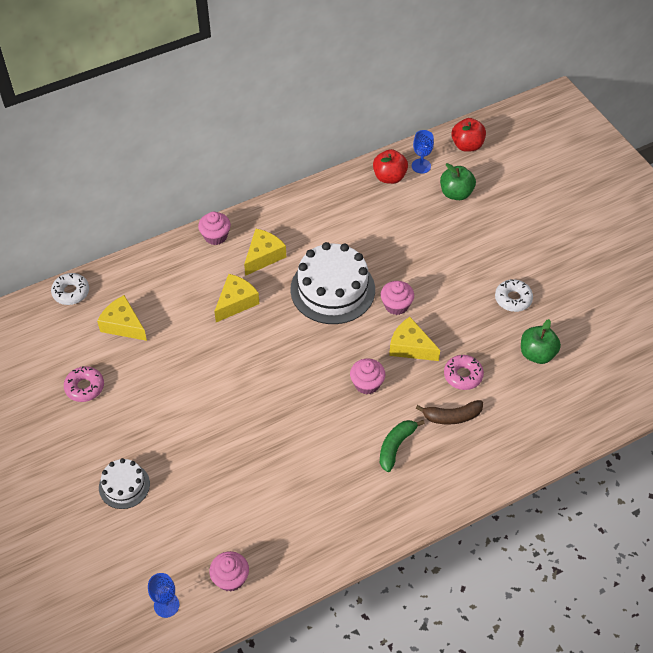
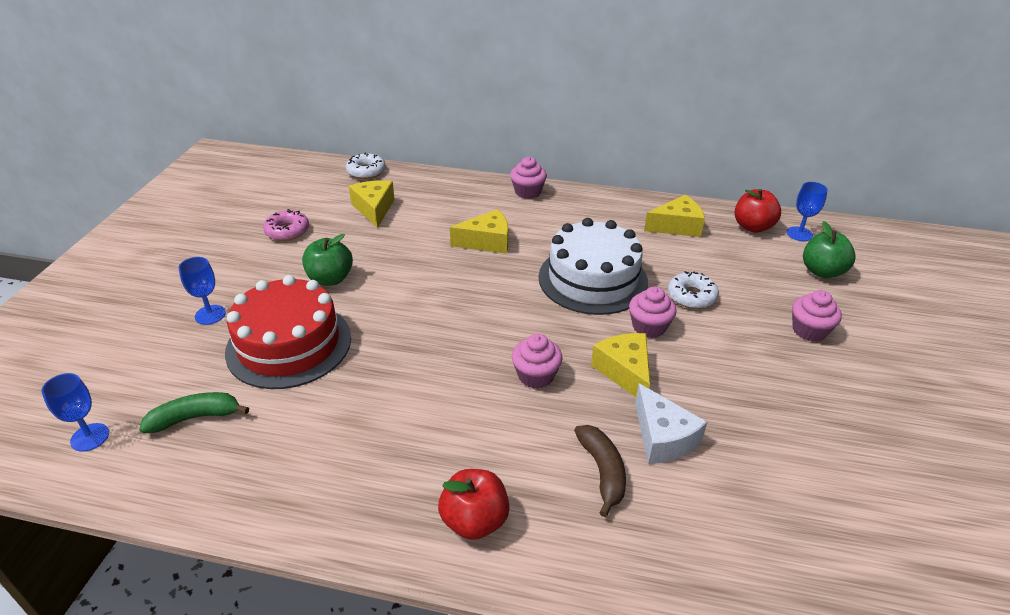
camera: 40 degrees right, 15 degrees down
white cake [99,458,150,509] -> blue goblet [179,257,226,325]
pink cupcake [209,551,249,592] -> pink cupcake moved to [792,290,842,342]
yellow cheese [244,229,286,276] -> yellow cheese moved to [644,195,705,237]
green banana [380,420,425,472] -> green banana moved to [139,392,249,433]
brown banana [416,400,483,425] -> brown banana turned 135 degrees counterclockwise [574,425,626,517]
pink donut [444,355,484,390] -> white cheese [635,384,707,464]
red apple [452,118,486,152] -> red apple moved to [438,469,510,540]
white donut [495,279,533,312] -> white donut moved to [668,271,719,309]
green apple [521,319,561,364] -> green apple moved to [302,234,353,286]
none -> red cake [225,275,351,389]

